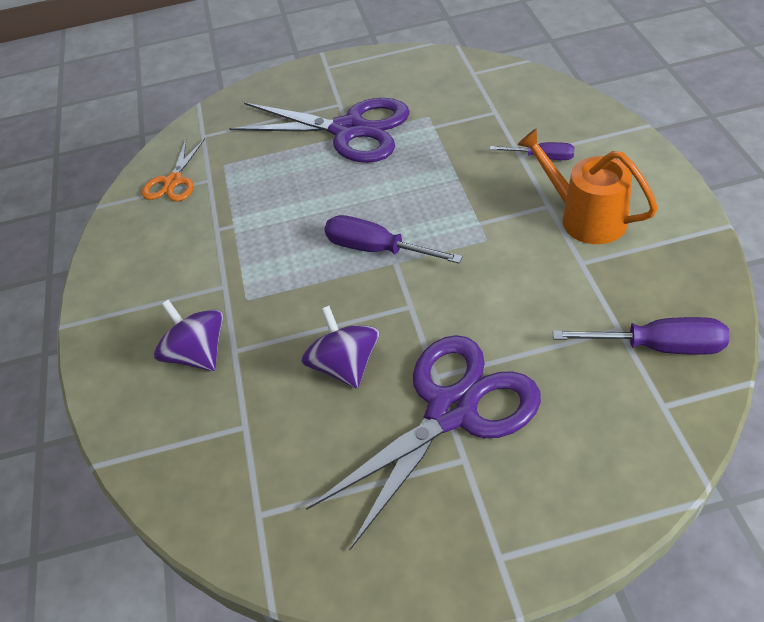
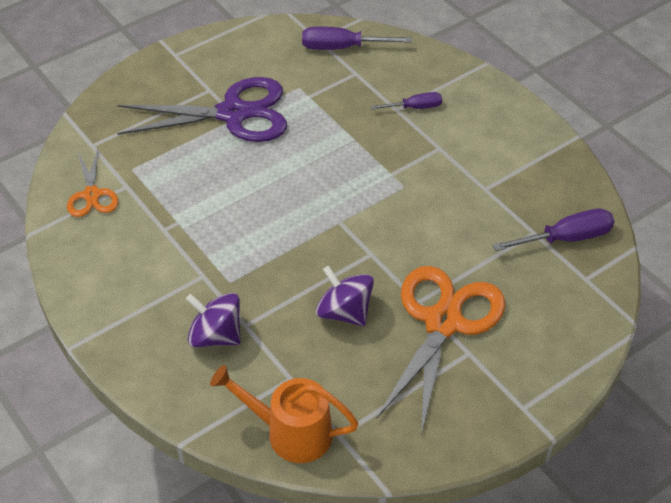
camera: 30 degrees left, 0 degrees up
purple scissors [306,335,541,550] -> orange scissors [376,266,505,435]
purple screwdriver [324,215,463,263] -> purple screwdriver moved to [302,27,412,50]
orange watering can [517,128,658,244] -> orange watering can moved to [210,365,359,463]

